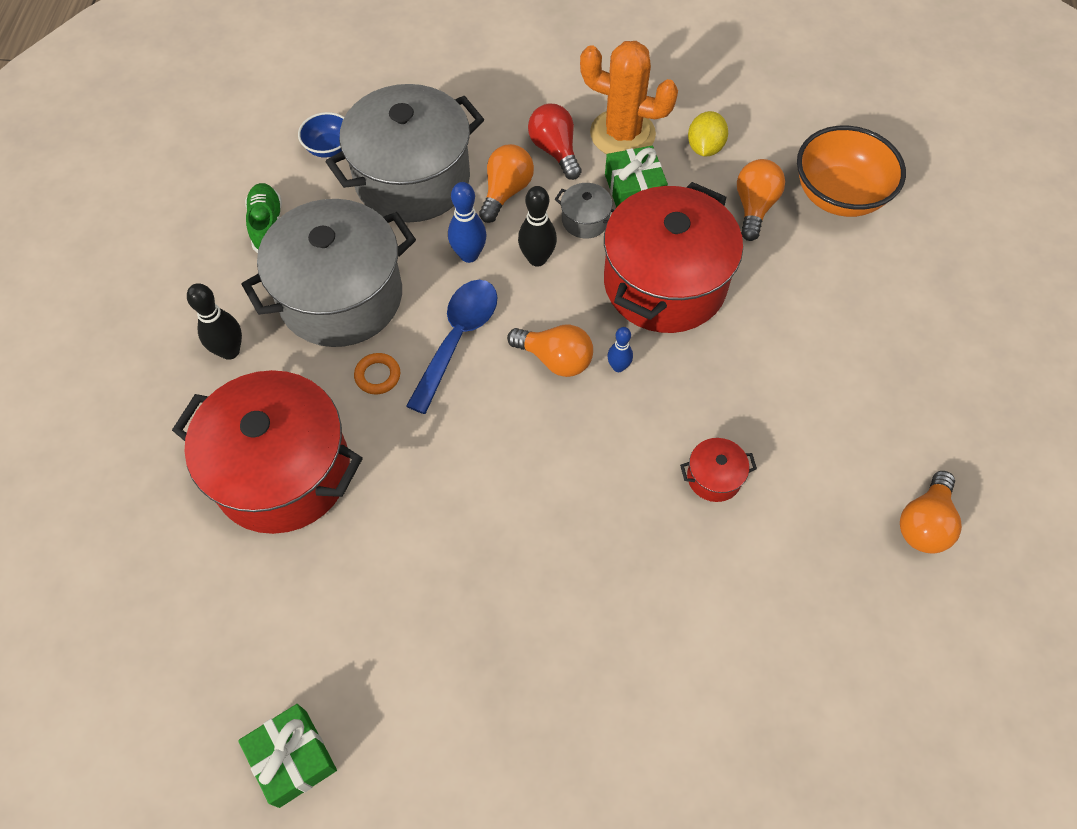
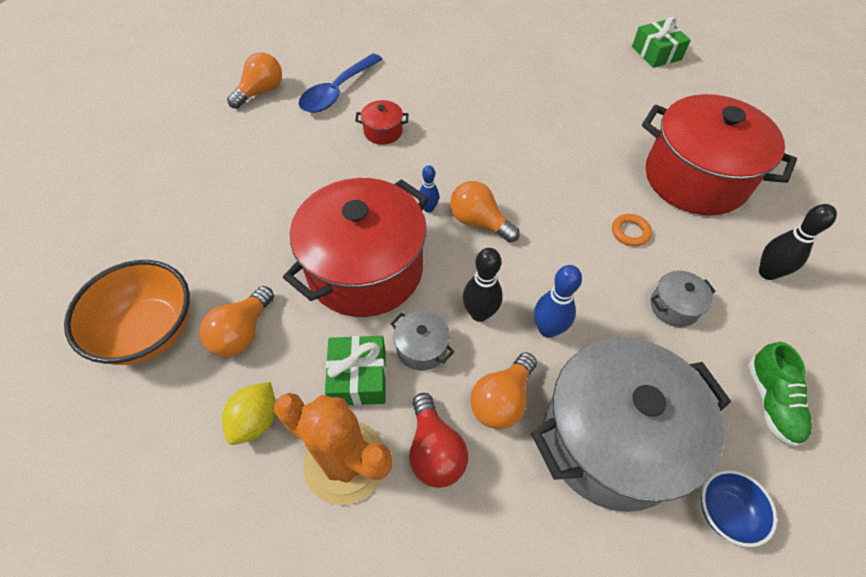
camera: 170 degrees left, 5 degrees down
grey pot [241,199,416,347] -> grey pot [651,270,716,327], size x0.40
blue spoon [406,280,498,414] -> blue spoon moved to [299,53,383,113]

